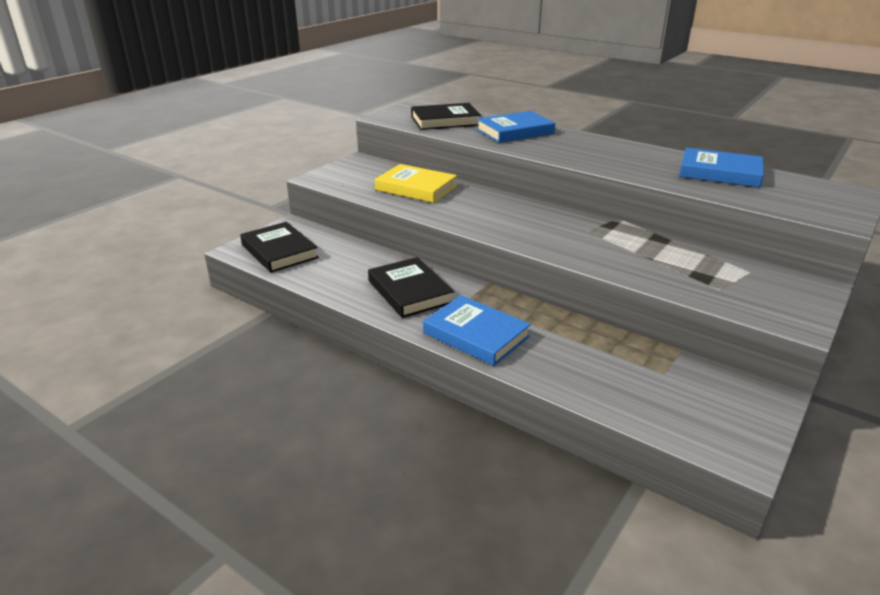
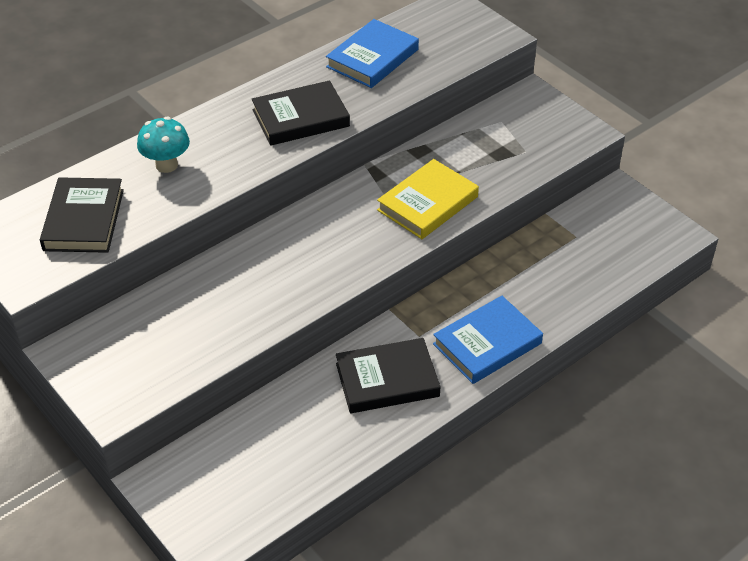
camera: 75 degrees left, 15 degrees up
black book [240,222,319,273] -> black book moved to [252,80,350,146]
yellow book [375,164,457,203] -> yellow book moved to [377,159,479,239]
blue book [477,111,555,143] -> turquoise mushroom [137,117,190,173]

